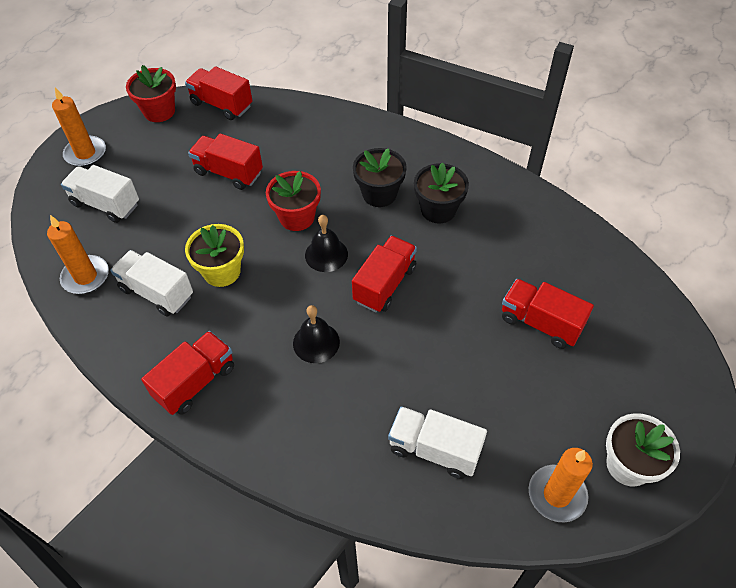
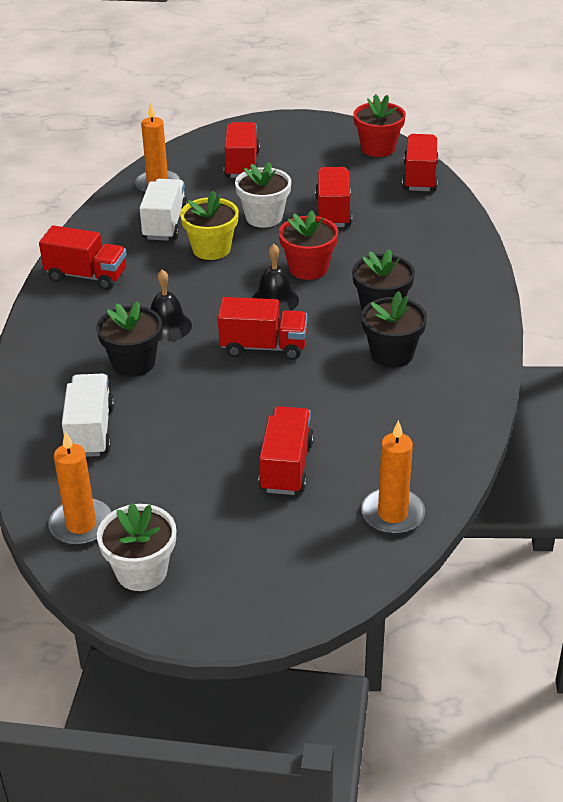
camera: 65 degrees right, 15 degrees down
orange candle [52,87,106,167] -> orange candle moved to [361,420,425,534]
white truck [61,165,139,223] -> red truck [224,122,260,178]
none -> black flower pot [96,301,162,377]
none -> white flower pot [235,162,291,228]

